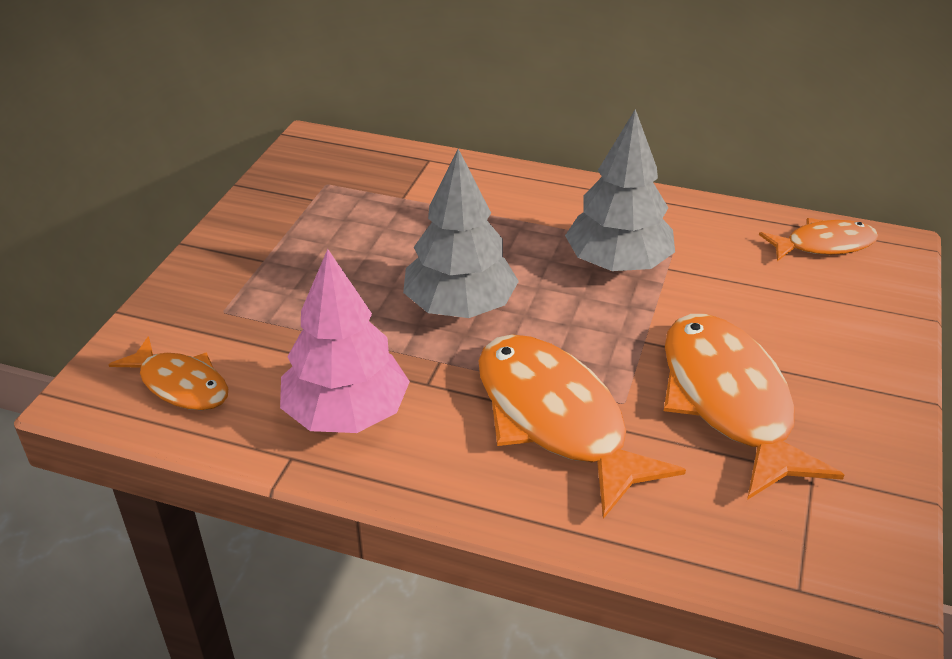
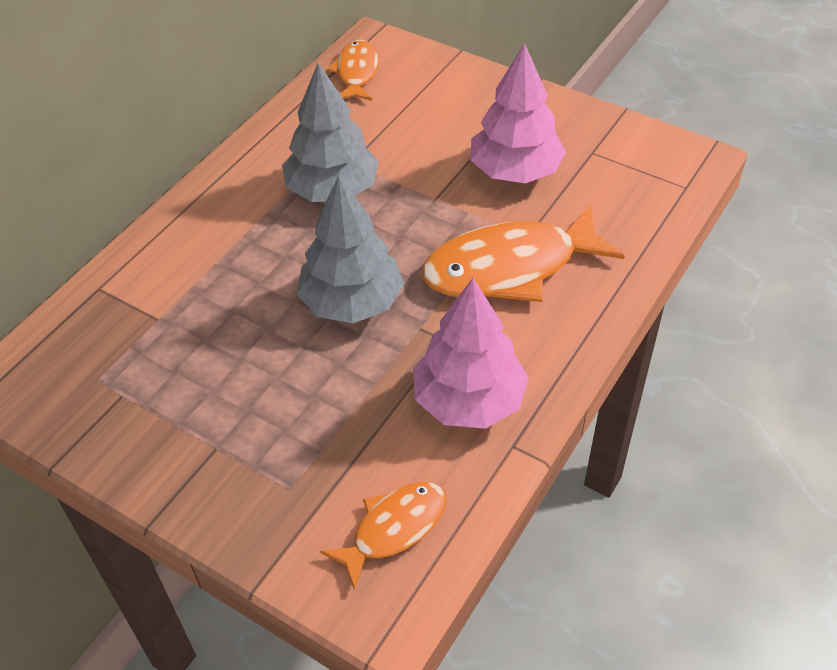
camera: 75 degrees left, 10 degrees up
orange fish [664,314,844,500] -> pink tree [470,43,566,183]

